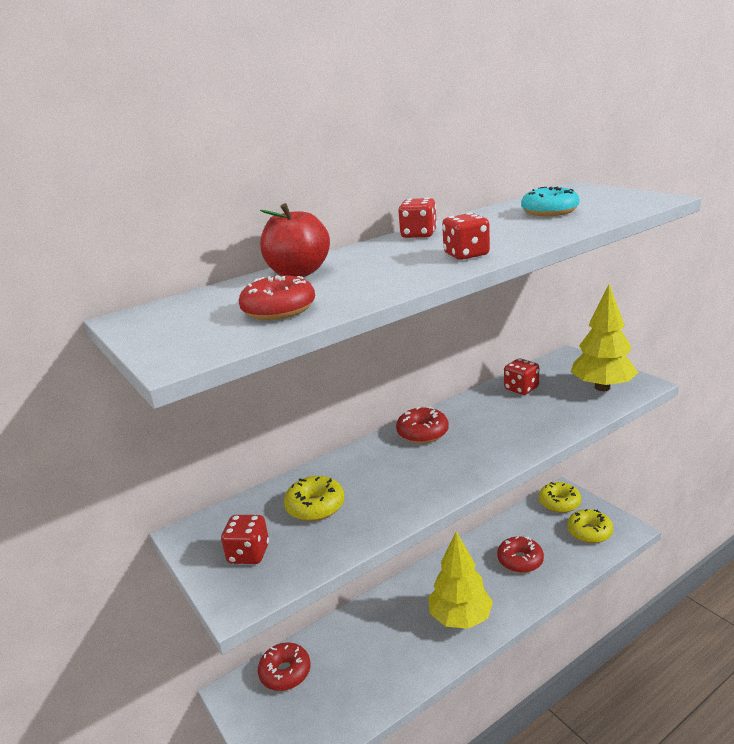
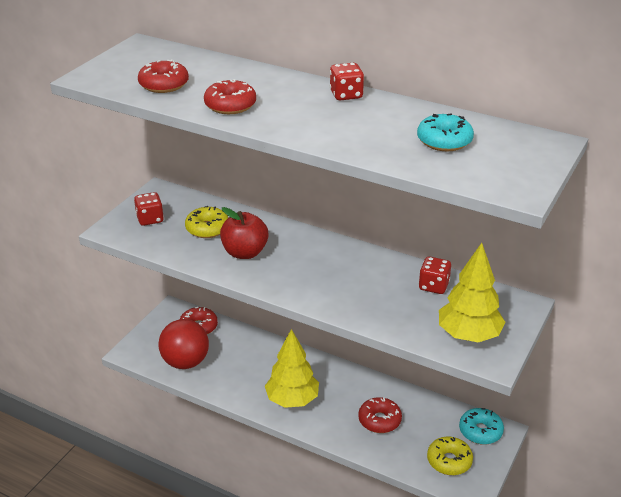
camera: 60 degrees right, 10 degrees up
red apple [260,203,330,277] -> red apple moved to [220,207,269,259]
red donut [396,406,449,444] -> red donut moved to [204,79,256,114]
red dice [442,213,490,260] -> none
yellow donut [539,482,581,513] -> turquoise donut [459,408,504,445]
none -> red ball [158,319,209,369]

